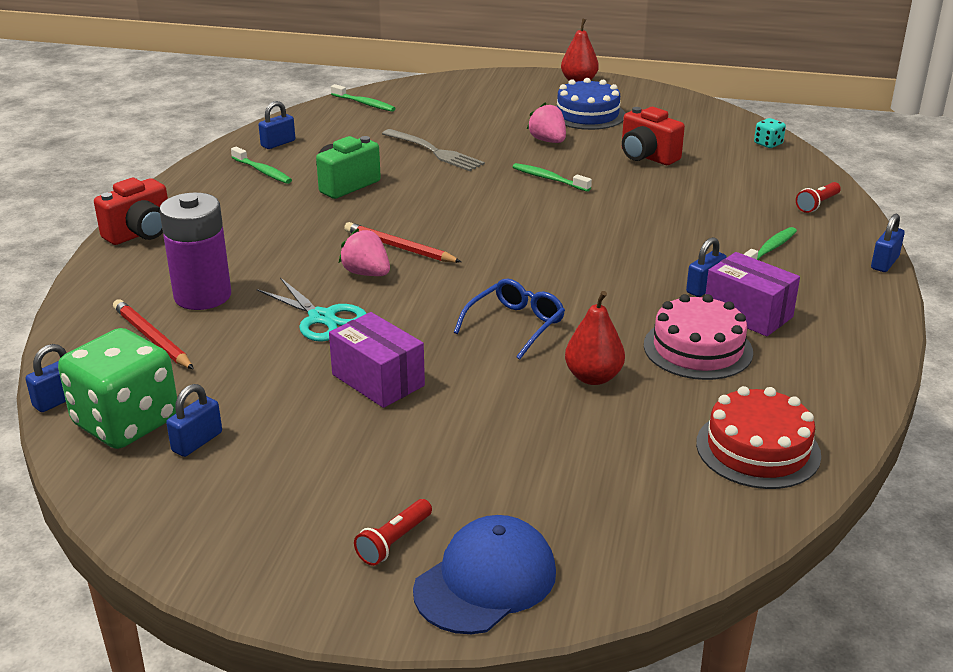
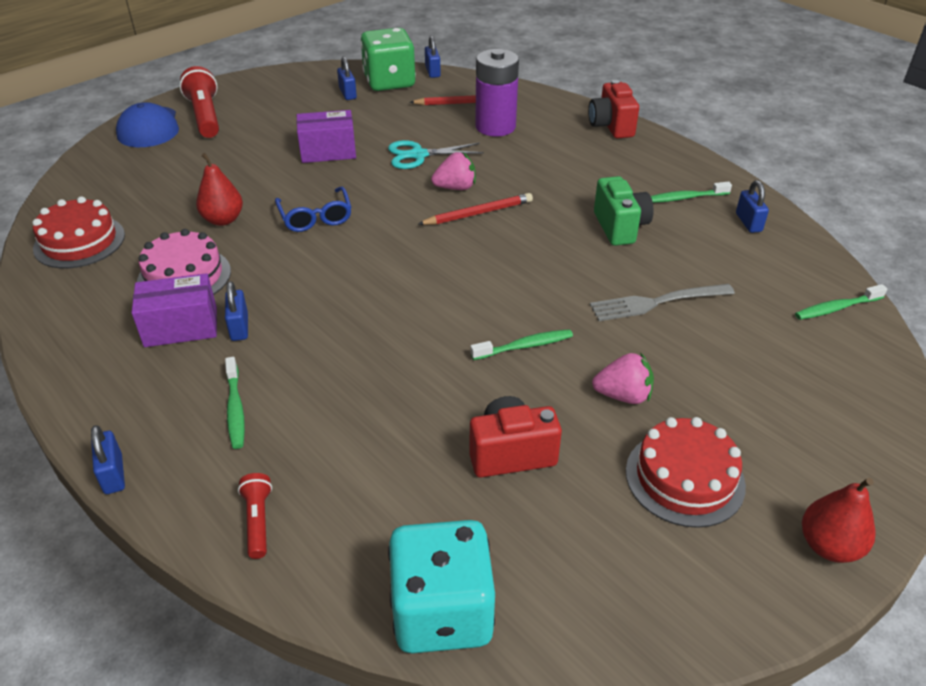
camera: 125 degrees right, 10 degrees up
red flashlight [354,499,432,566] -> red flashlight [179,66,219,138], size x1.90
blue cake [556,78,626,130] -> red cake [626,417,746,528]
turquoise dice [754,118,786,148] -> turquoise dice [388,520,495,654], size x2.45

